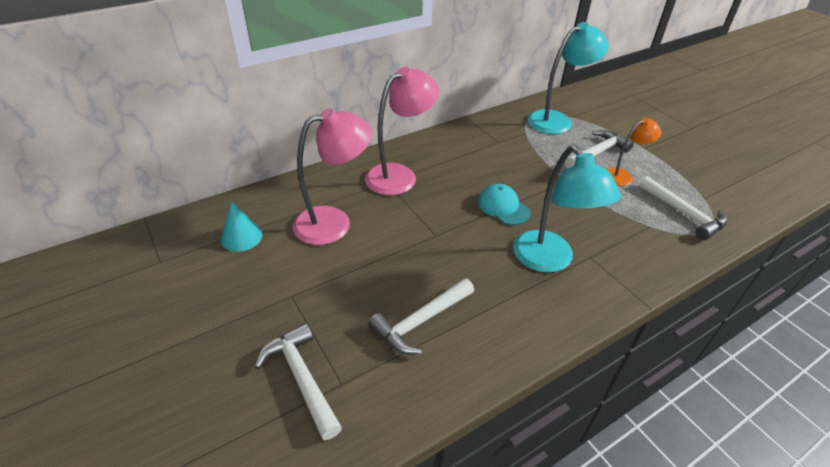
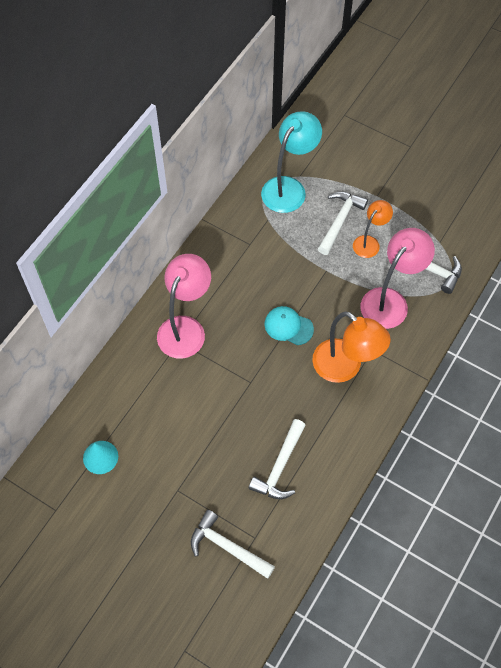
camera: 25 degrees left, 20 degrees up
pink lamp [293,109,372,245] -> pink lamp moved to [361,228,435,329]
turquoise lamp [513,145,621,272] -> orange lamp [312,311,391,383]

